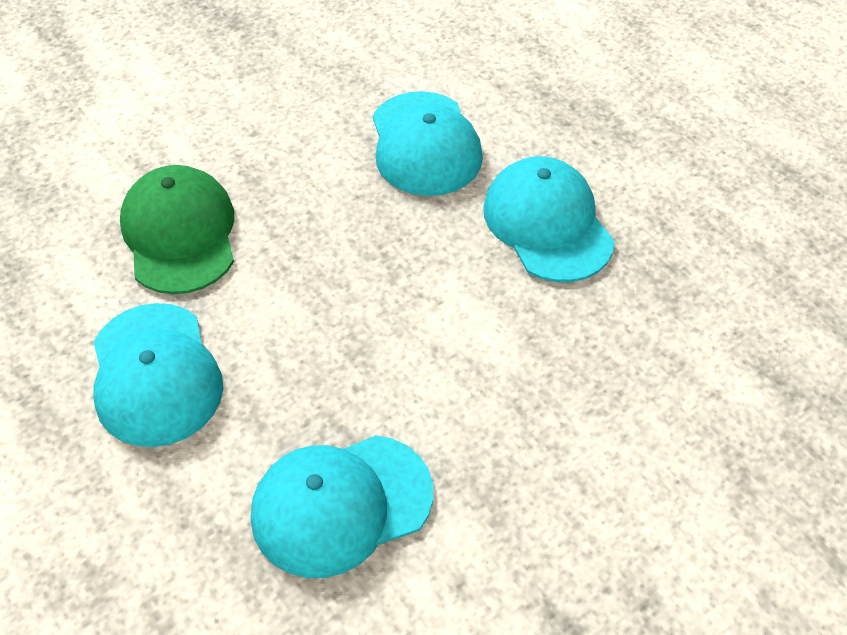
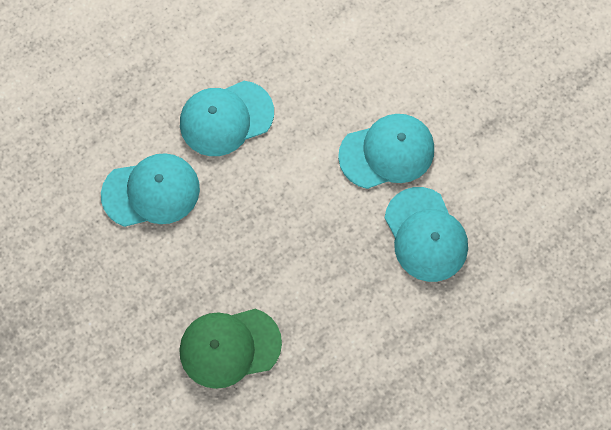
camera: 90 degrees left, 20 degrees up
turquoise cap [94,303,223,447] -> turquoise cap moved to [338,114,434,189]

